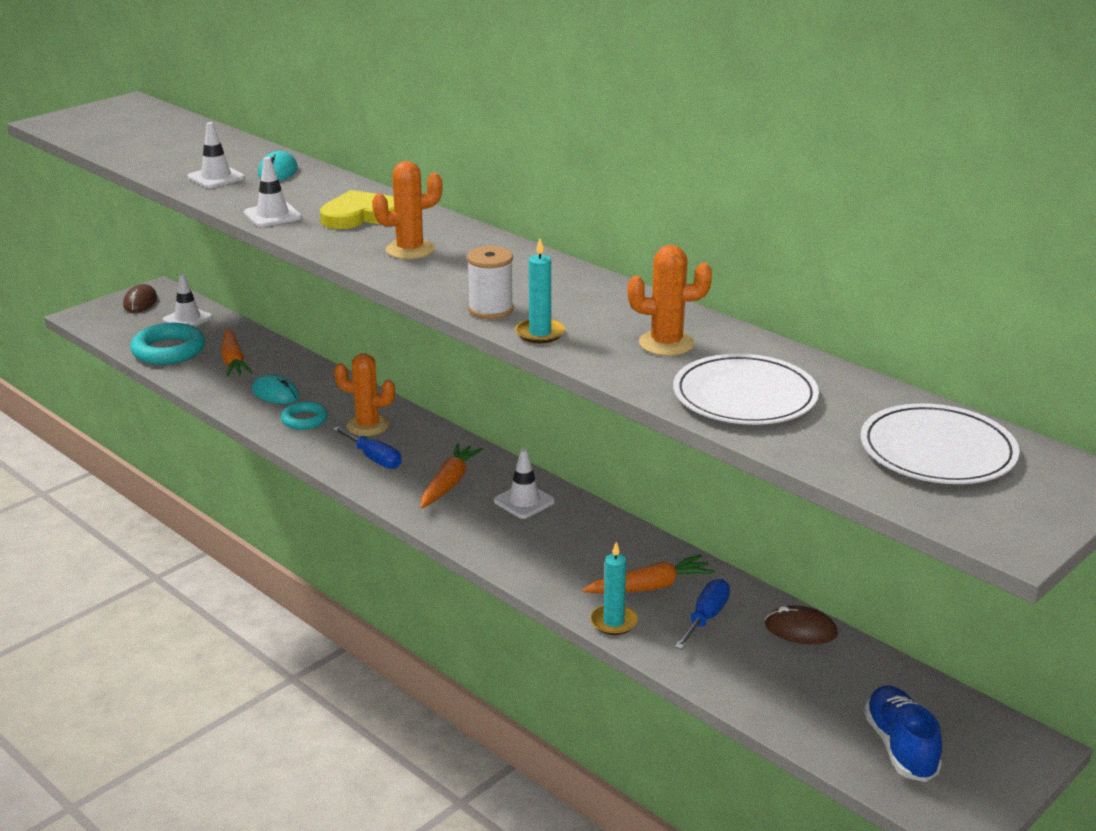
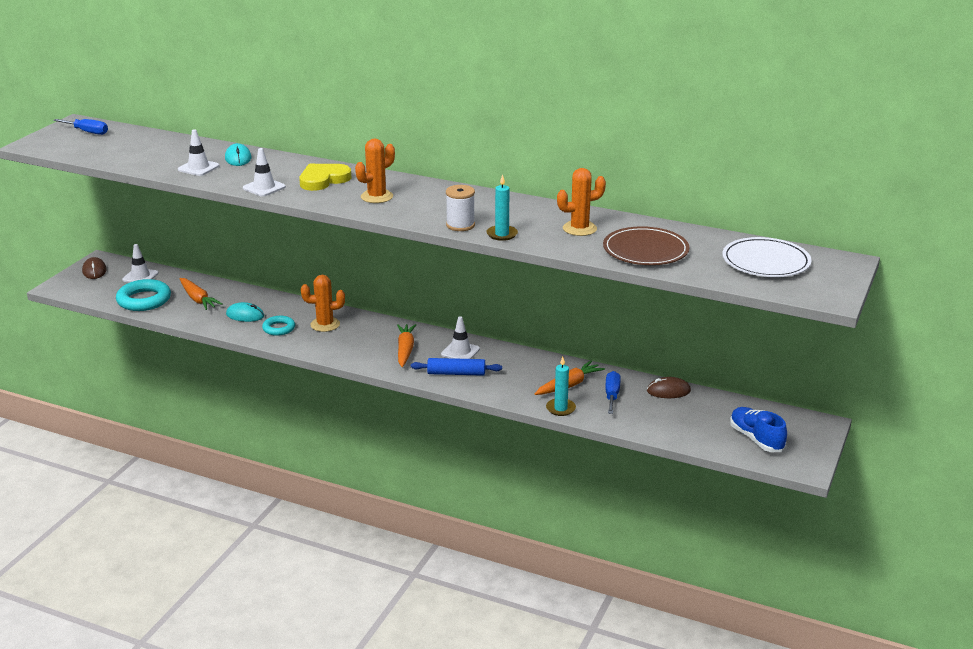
camera: 20 degrees left, 0 degrees up
blue screwdriver [333,426,402,469] -> blue screwdriver moved to [53,119,108,135]
white plate [673,354,819,425] -> brown plate [603,226,690,265]
none -> blue rolling pin [411,358,502,376]

